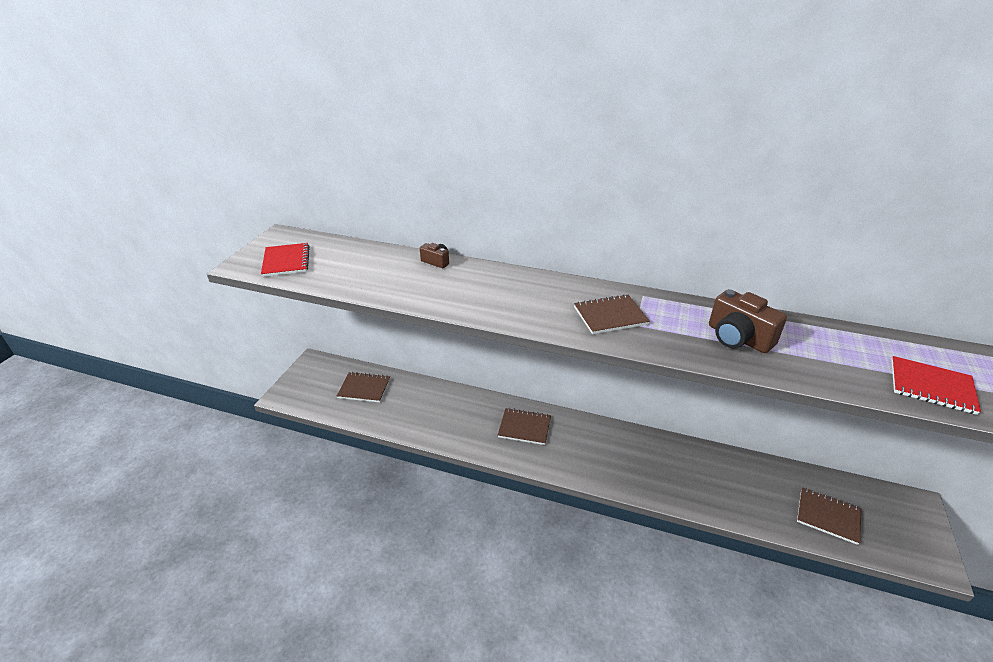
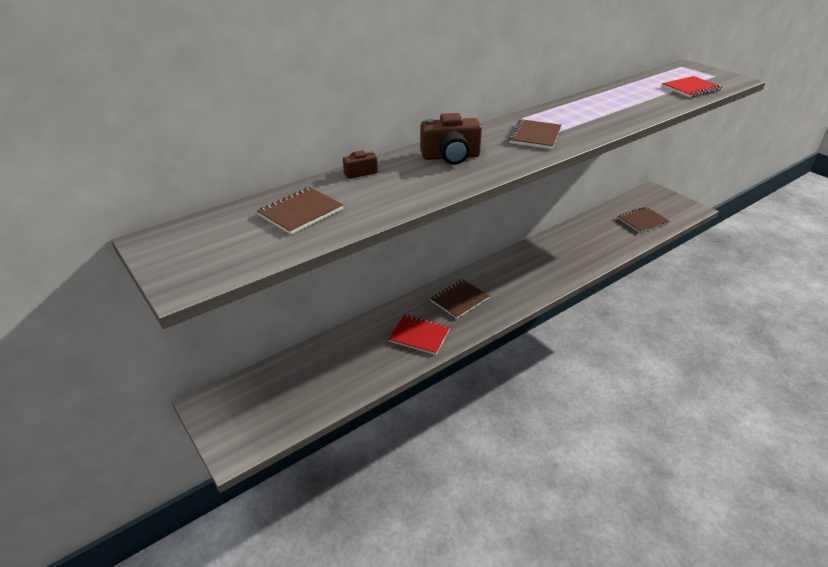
camera: 55 degrees left, 0 degrees up
red notebook [261,243,310,277] -> red notebook moved to [388,314,450,355]
brown notebook [337,372,390,402] -> brown notebook moved to [257,187,343,235]
brown camera [709,289,787,353] -> brown camera moved to [421,113,482,165]

